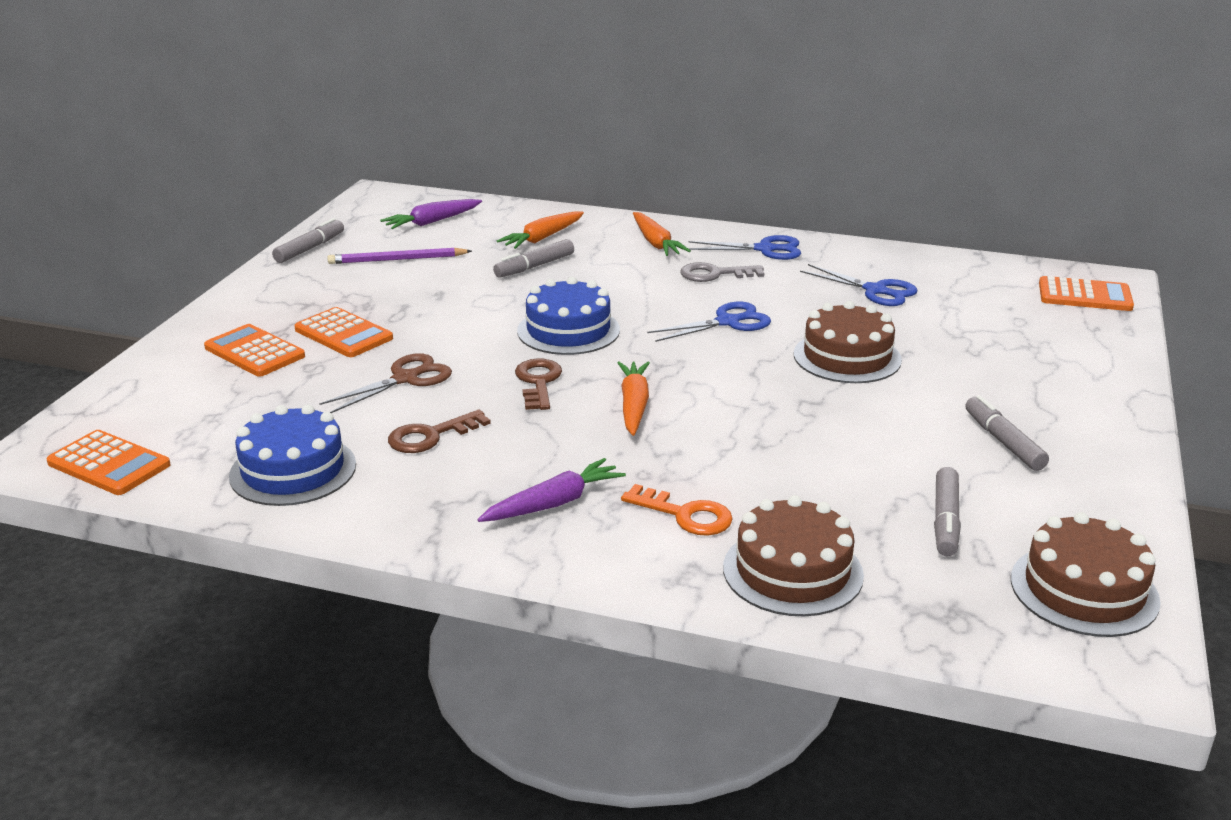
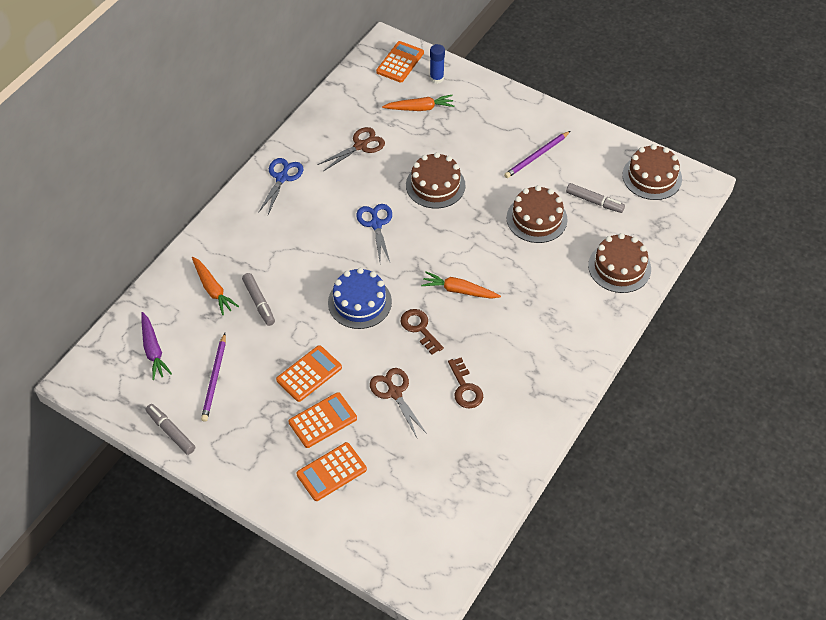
camera: 75 degrees left, 25 degrees up
orange calculator [46,430,171,495] -> orange calculator moved to [276,345,342,402]
blue cake [229,405,356,506] -> none
purple carrot [477,458,626,522] -> none
brown key [515,359,562,410] -> brown key turned 45 degrees clockwise [401,309,444,355]
orange key [621,484,733,536] -> none
orange carrot [633,212,691,256] -> orange carrot moved to [382,95,454,111]
grey key [681,262,764,282] -> none
blue scissors [800,264,917,306] -> brown scissors [317,127,385,171]
grey marker [965,395,1049,471] -> purple pencil [504,131,570,178]
none -> blue glue stick [430,44,445,84]
none -> brown cake [506,185,568,243]

